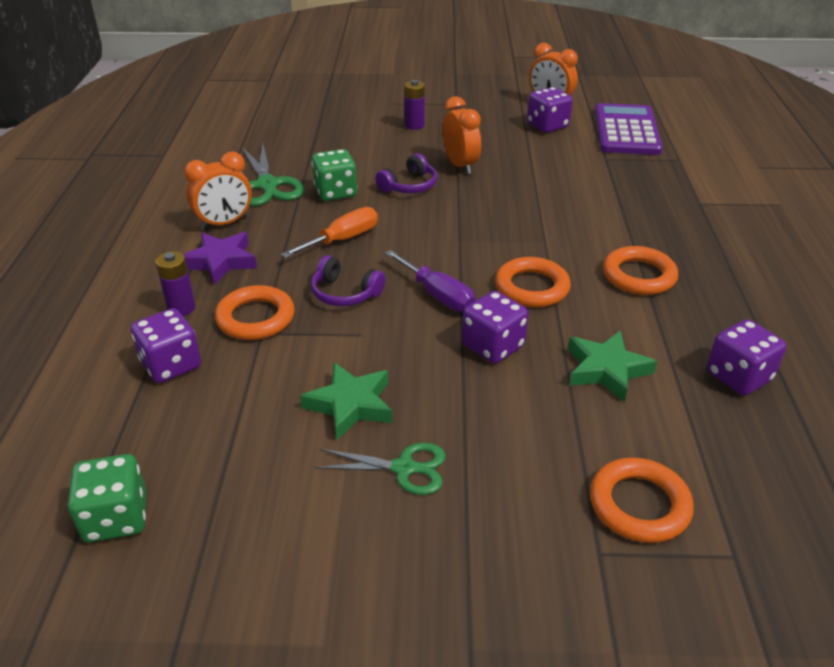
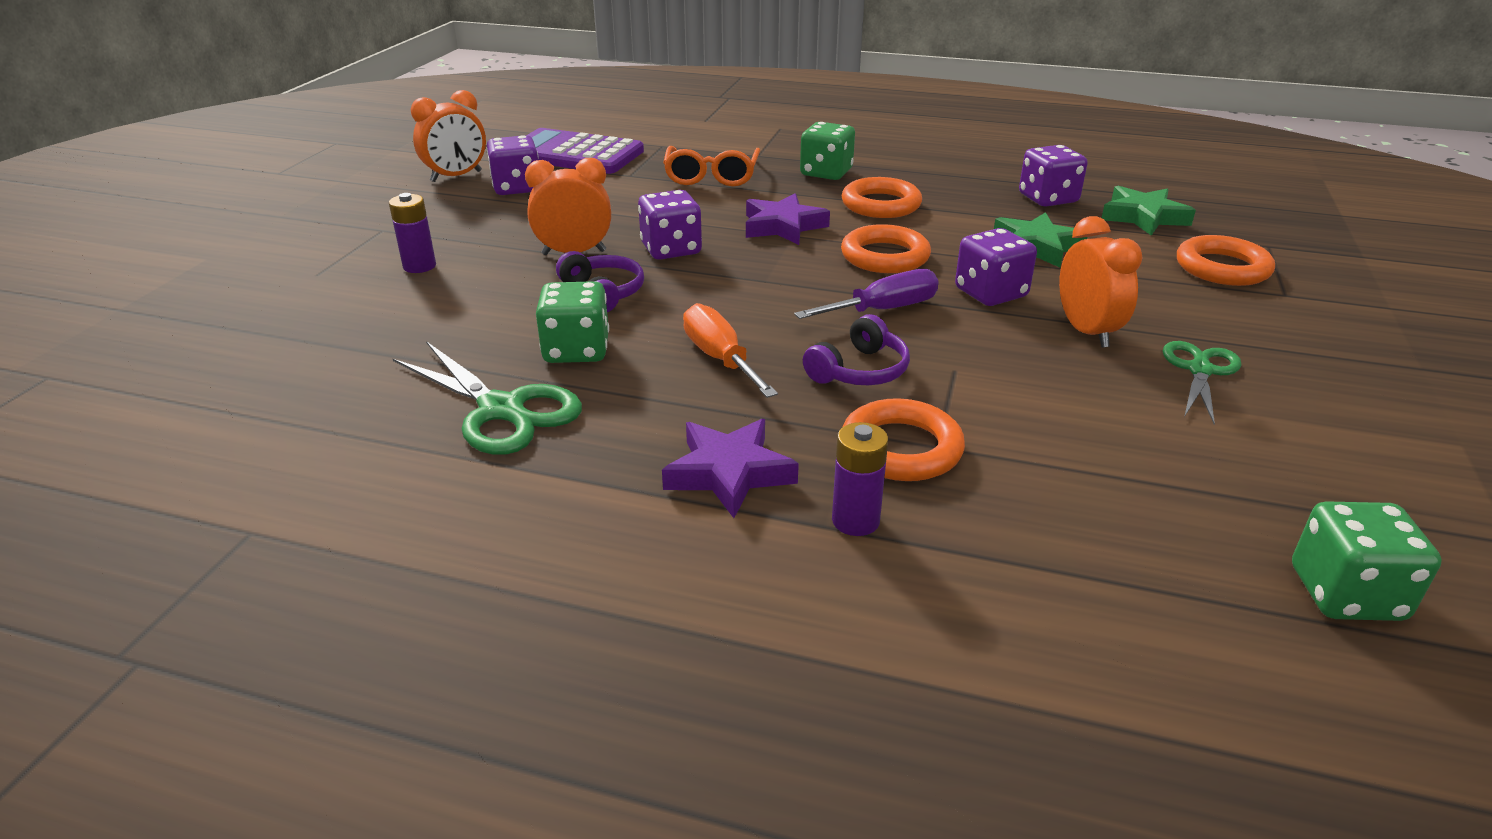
camera: 75 degrees left, 5 degrees down
purple dice [131,308,201,383] -> purple dice moved to [638,190,702,260]
orange clock [184,152,252,229] -> orange clock moved to [1059,216,1143,348]
green scissors [242,143,304,206] -> green scissors turned 45 degrees clockwise [393,341,582,455]
green star [300,362,392,440] -> green star moved to [1102,186,1196,236]
none -> orange glasses [663,146,760,186]
none -> purple star [746,193,830,245]
none -> green dice [800,122,855,180]

